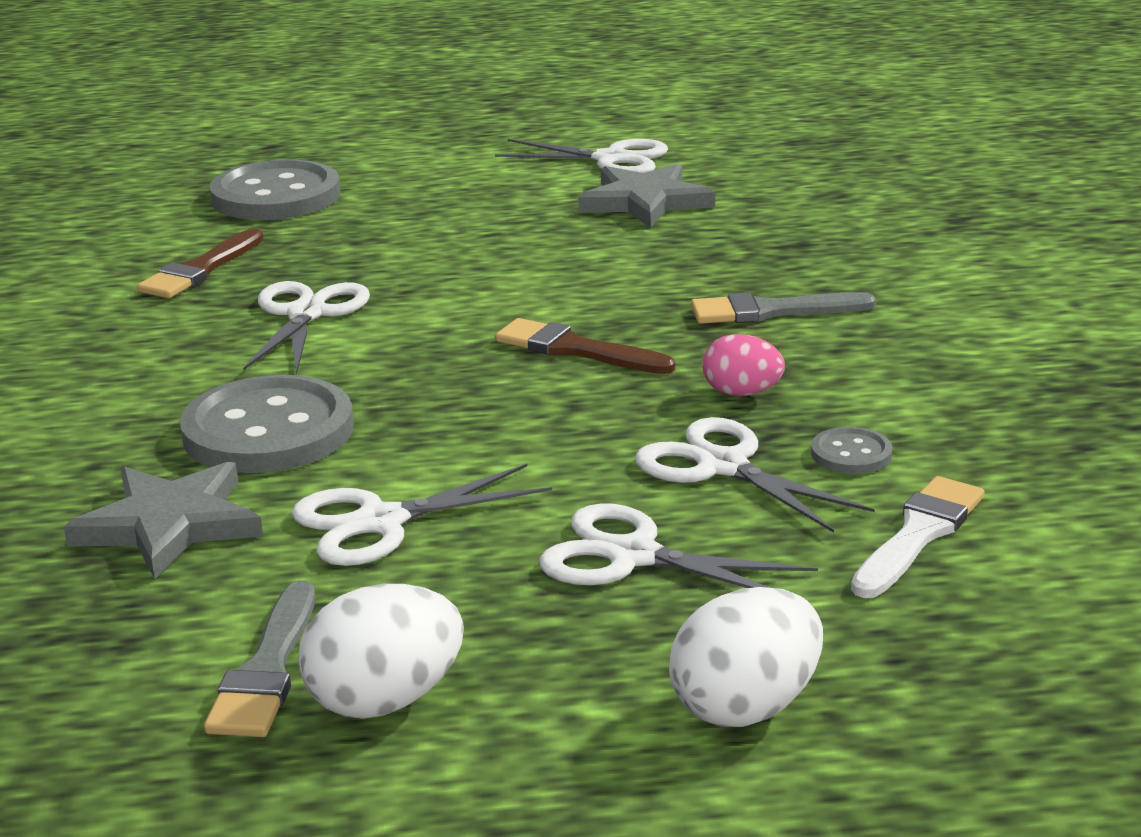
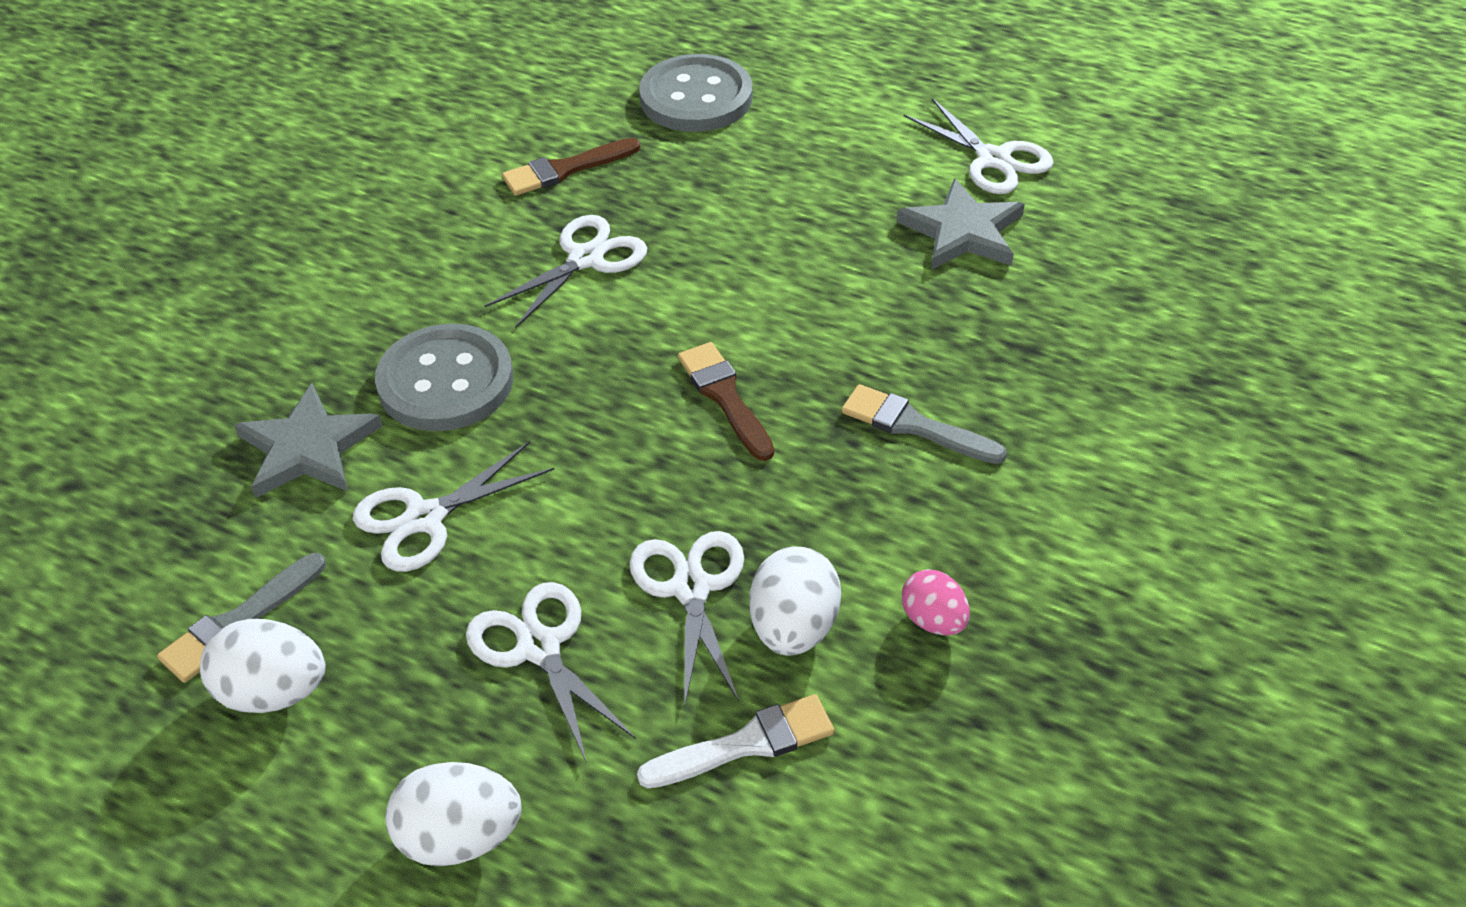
camera: 35 degrees right, 20 degrees up
white scissors [292,464,552,566] -> white scissors turned 45 degrees counterclockwise [353,441,554,572]
pink egg [702,334,785,396] -> pink egg moved to [901,569,970,636]
grey button [811,427,892,474] -> white egg [750,546,841,656]

